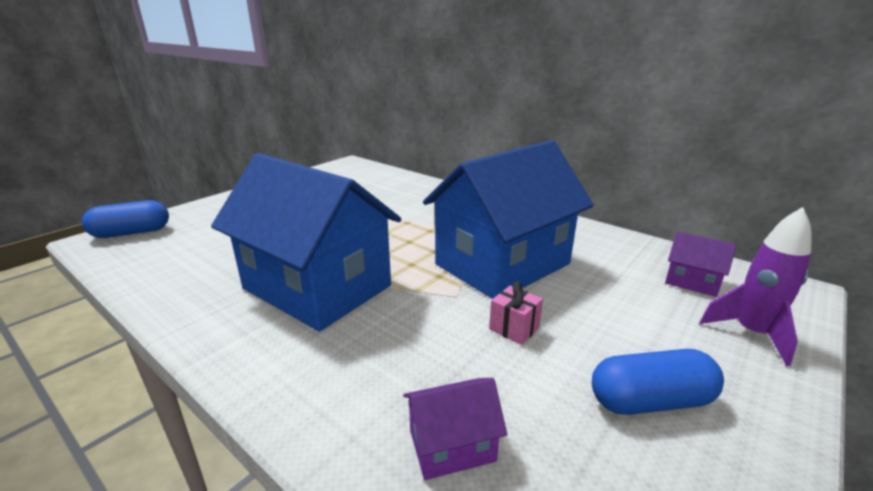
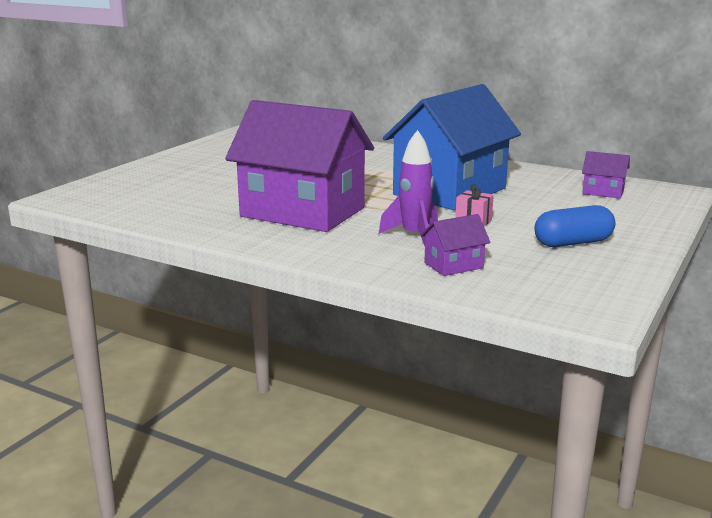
camera: 10 degrees left, 5 degrees down
blue capsule [82,200,169,238] -> none
blue house [211,153,401,332] -> purple house [225,100,374,232]
purple rocket [700,207,812,366] -> purple rocket moved to [379,130,438,246]

